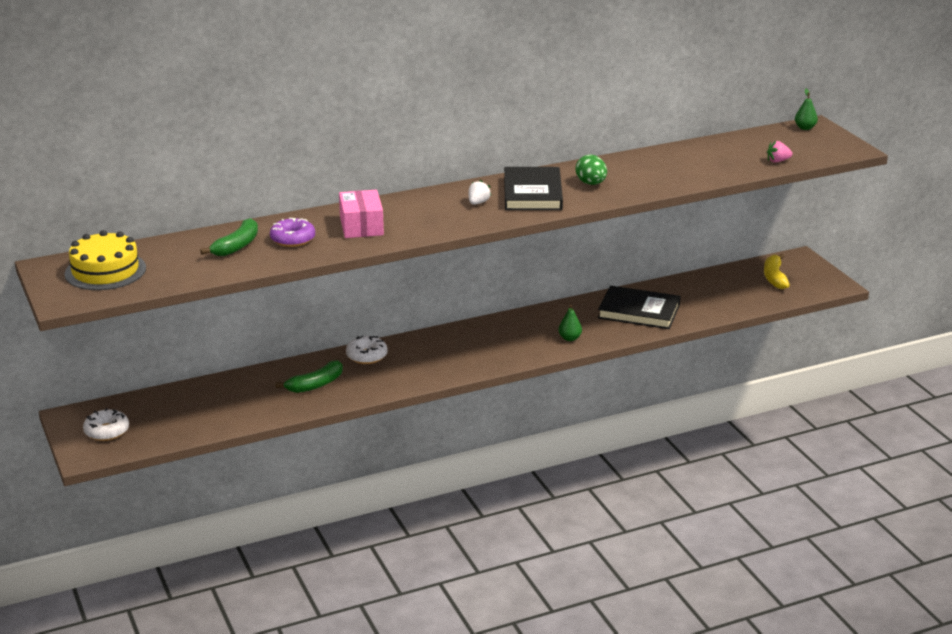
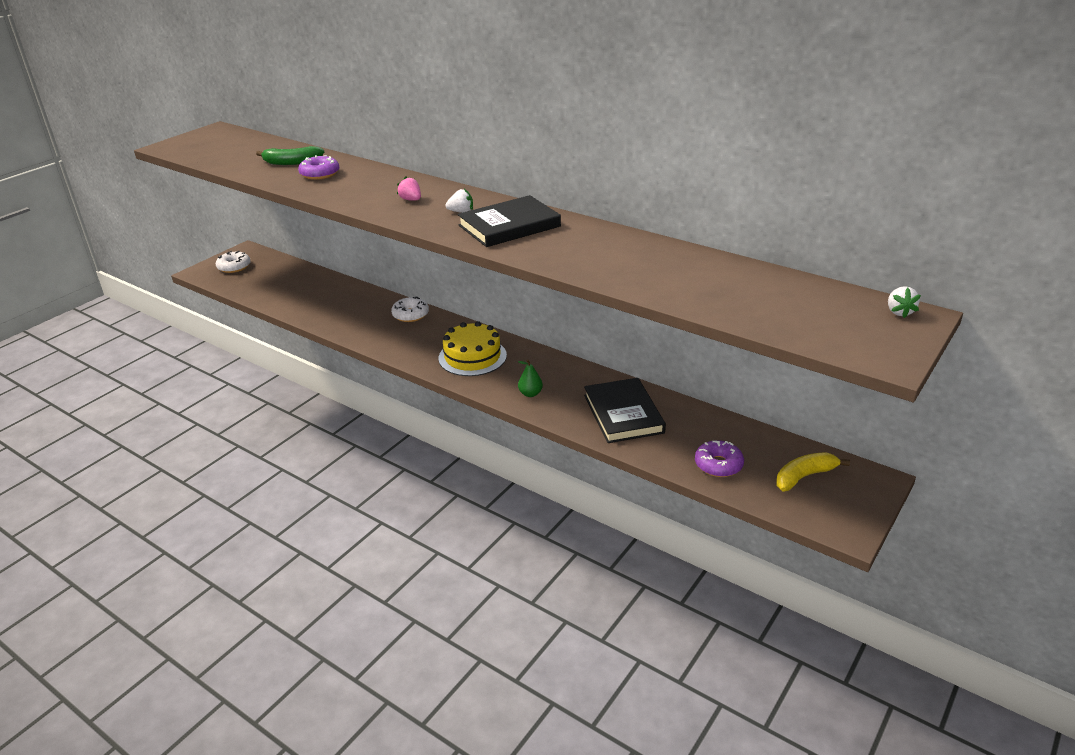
camera: 60 degrees right, 5 degrees up
yellow cake [64,230,146,290] -> yellow cake moved to [439,321,507,376]
green banana [276,360,343,393] -> none
pink box [339,190,384,238] -> none
green egg [576,155,607,185] -> none
pink strawberry [767,141,792,163] -> pink strawberry moved to [397,177,421,201]
green pear [795,89,818,130] -> white strawberry [888,286,921,318]
none -> purple donut [695,440,744,477]

